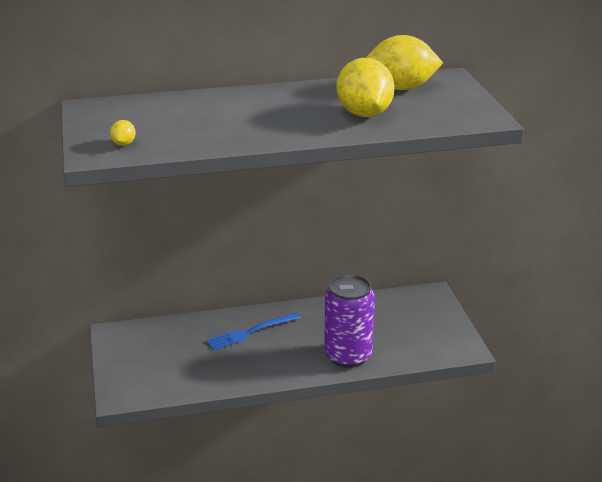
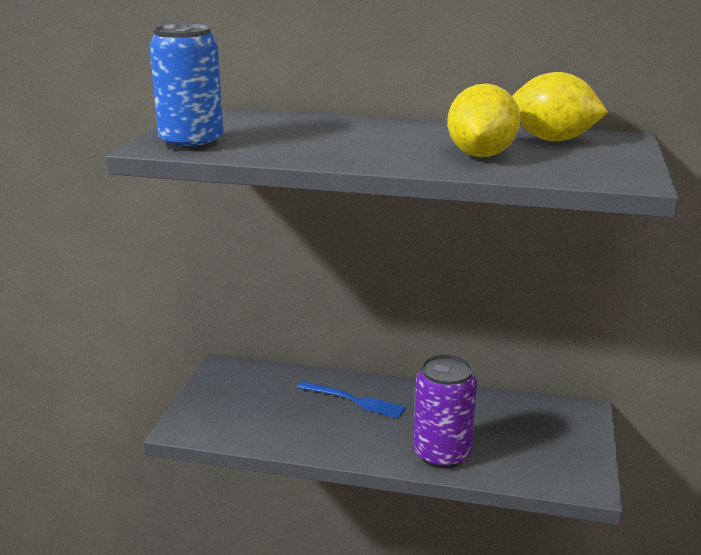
camera: 25 degrees right, 5 degrees down
yellow lemon [110,120,136,146] -> blue can [149,23,224,151]
blue fork [206,313,301,350] -> blue fork turned 150 degrees counterclockwise [297,381,406,418]

